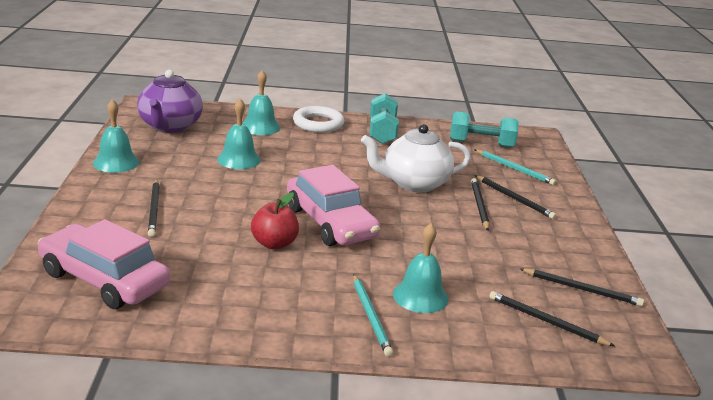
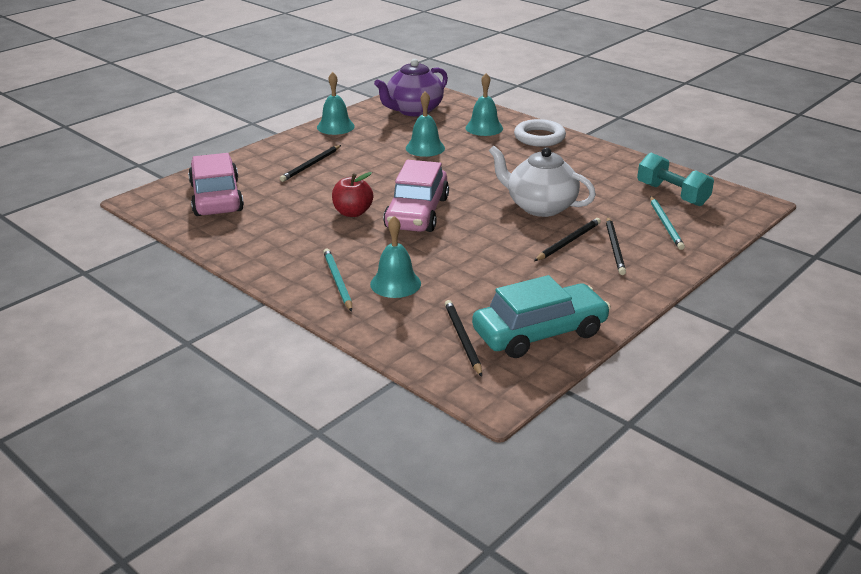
camera: 45 degrees right, 5 degrees up
turquoise pencil [353,274,393,357] -> turquoise pencil turned 135 degrees clockwise [323,249,352,312]
turquoise dumbbell [369,93,399,144] -> none
black pencil [520,268,644,306] -> turquoise car [472,275,611,358]

